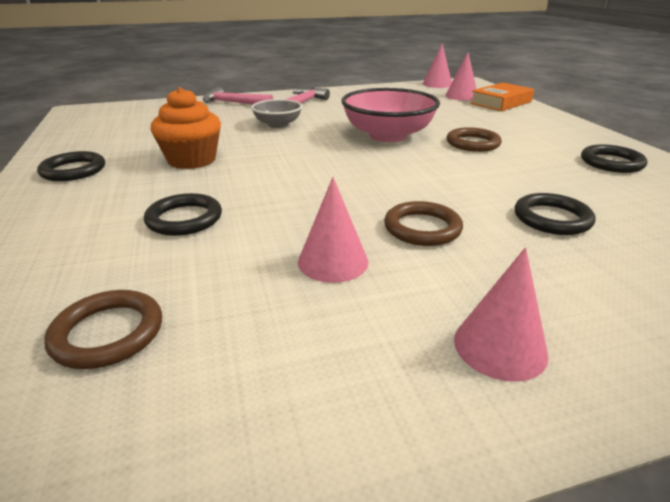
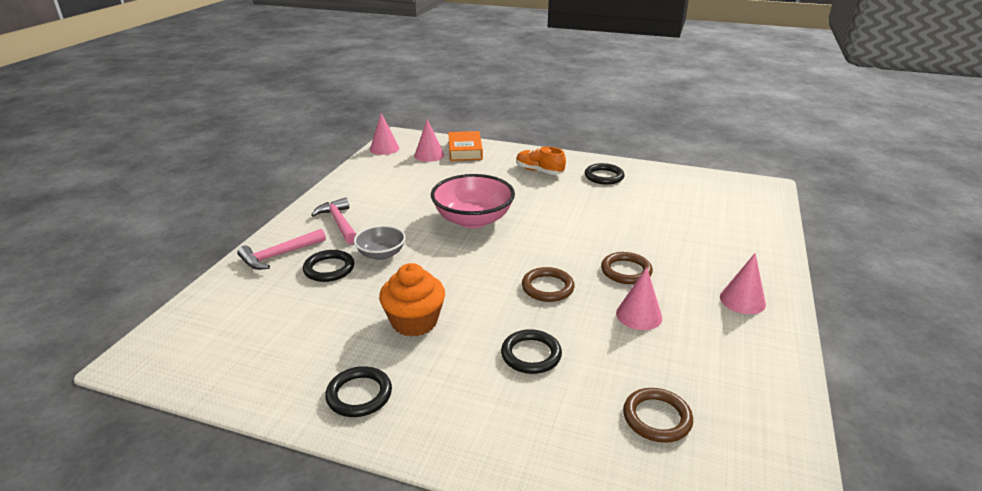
camera: 55 degrees left, 0 degrees up
brown ring [447,127,502,152] -> brown ring moved to [522,267,575,302]
black ring [515,193,595,235] -> black ring moved to [303,250,354,282]
none -> orange shoe [516,146,566,175]

